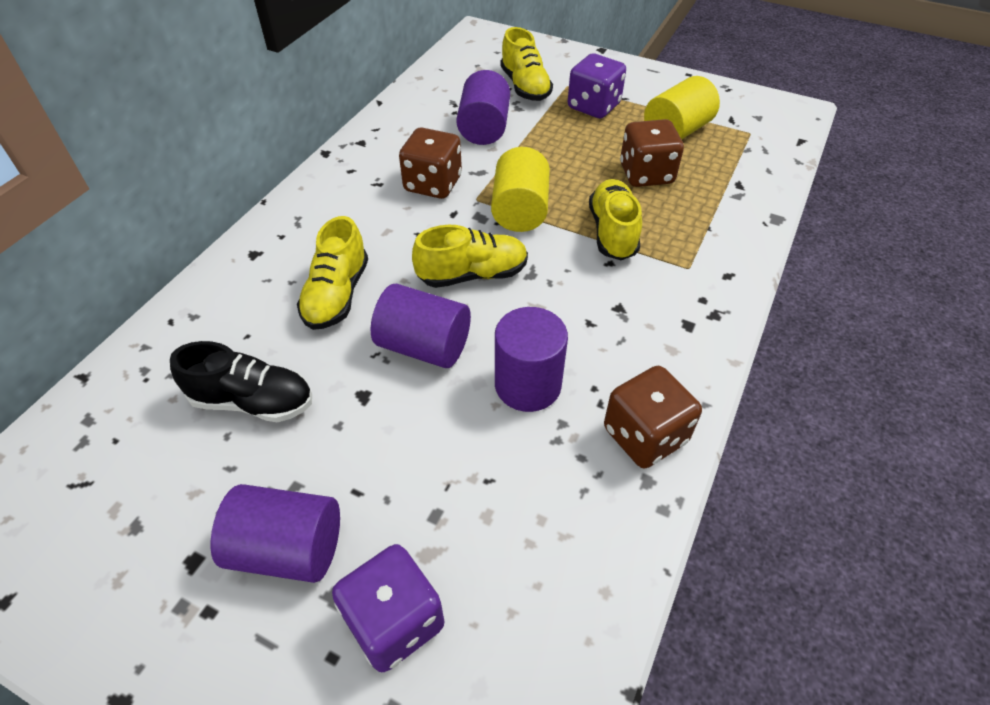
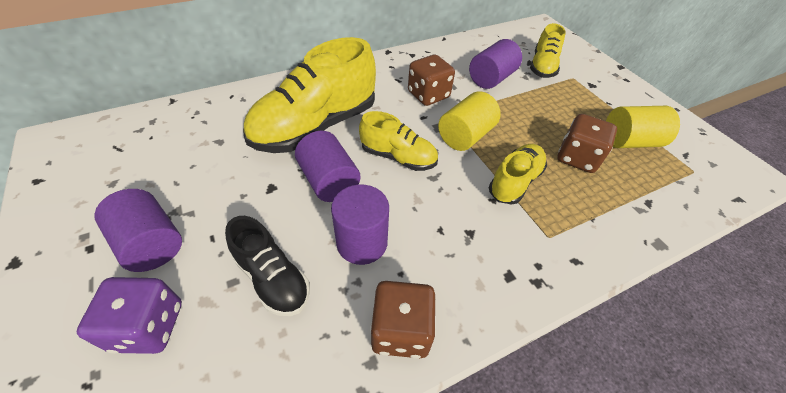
camera: 35 degrees right, 0 degrees up
black shoe [170,341,312,422] -> black shoe moved to [225,216,310,316]
yellow shoe [297,216,368,330] -> yellow shoe [243,37,376,153], size x1.84
purple dice [568,53,626,118] -> none

